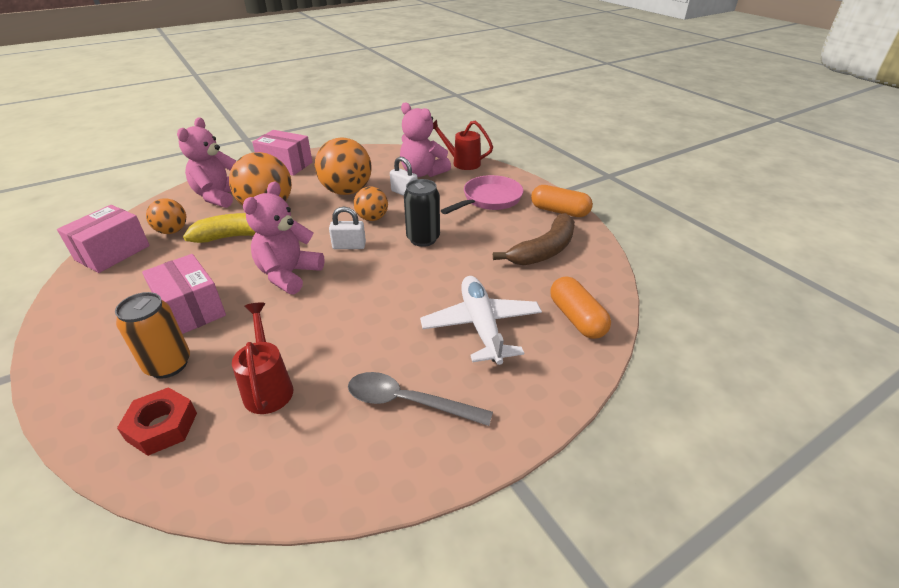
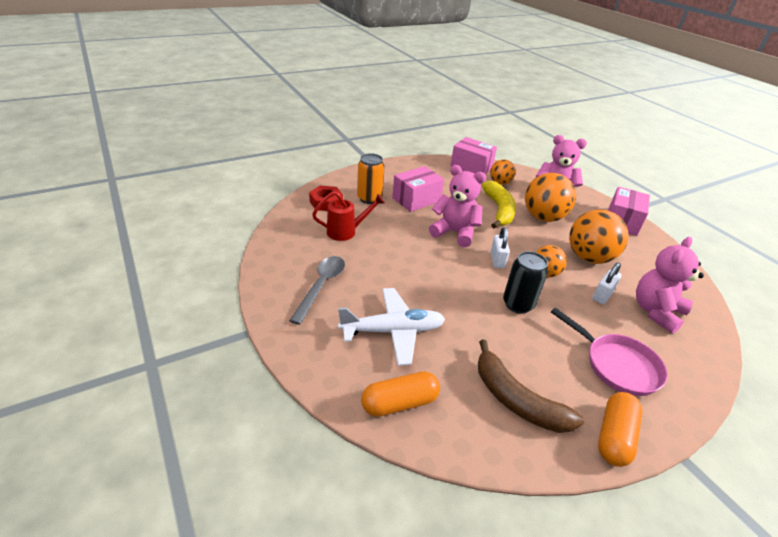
camera: 90 degrees right, 0 degrees up
red watering can [433,120,493,170] -> none

